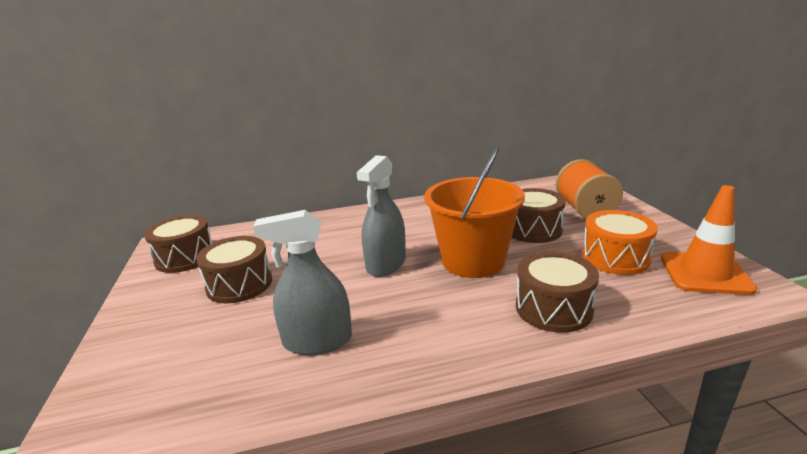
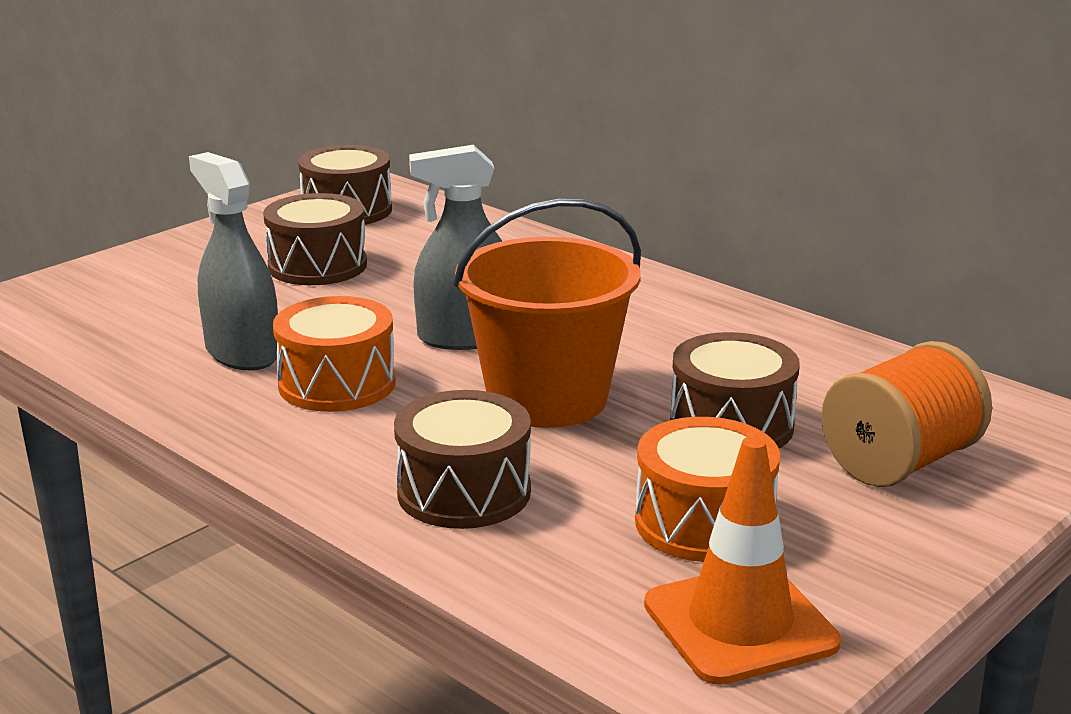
camera: 55 degrees right, 0 degrees up
none -> orange drum [273,296,396,412]

